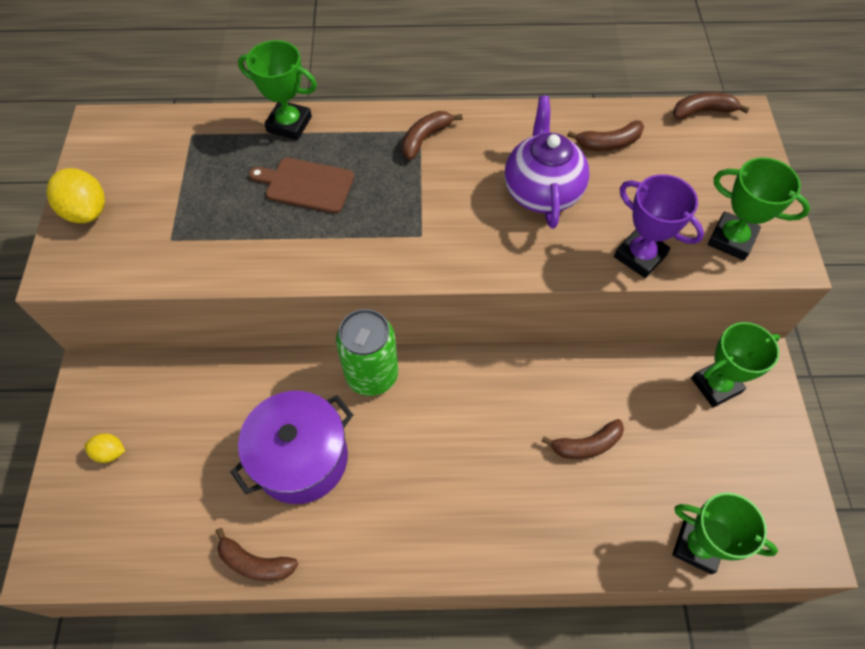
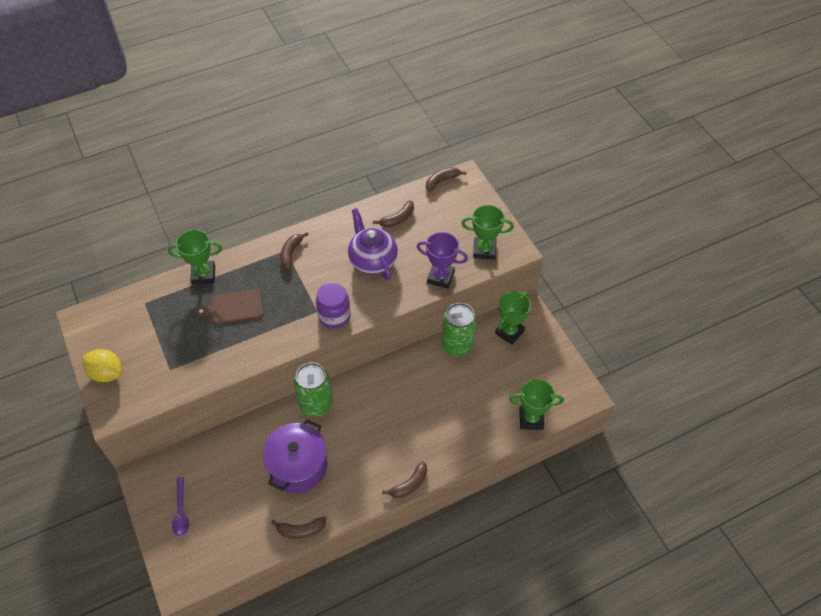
camera: 25 degrees left, 5 degrees down
yellow lemon [84,433,125,463] -> purple spoon [172,477,189,536]
brown banana [541,419,624,459] -> brown banana moved to [382,461,427,498]
none -> purple jar [316,283,351,328]
none -> green can [442,303,477,356]

